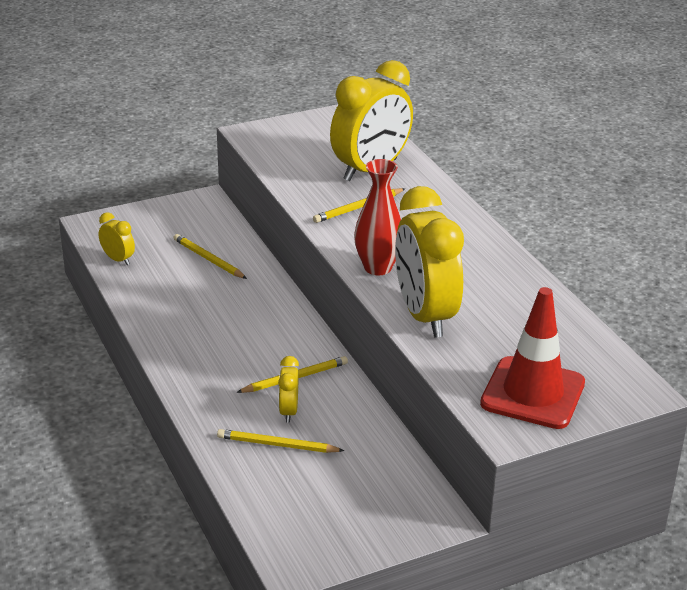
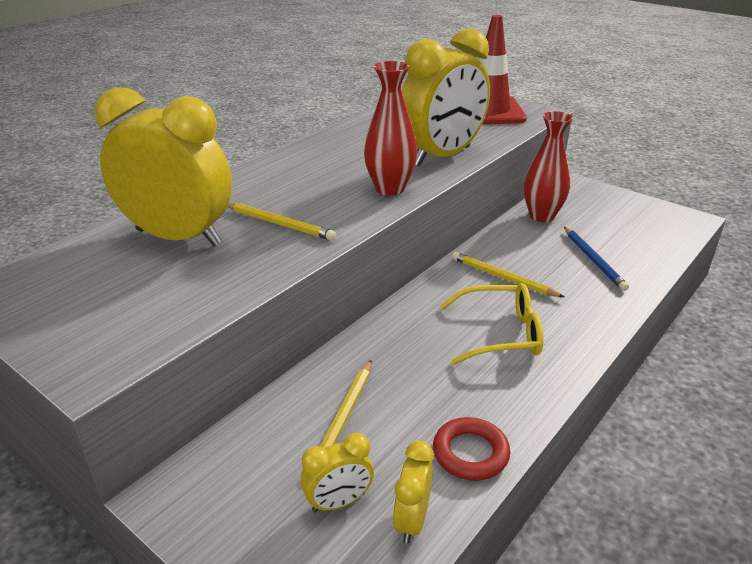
camera: 115 degrees left, 0 degrees up
yellow pencil [217,429,345,453] -> blue pencil [564,227,629,291]
yellow clock [278,356,299,423] -> yellow clock moved to [300,433,374,512]
none -> red ring [433,417,510,481]
none -> yellow glasses [440,283,543,365]
none -> red vase [524,111,573,222]

